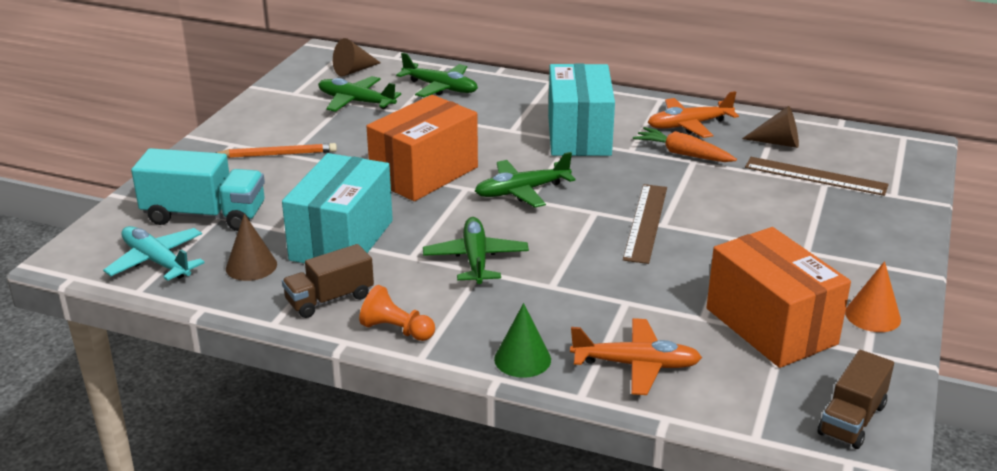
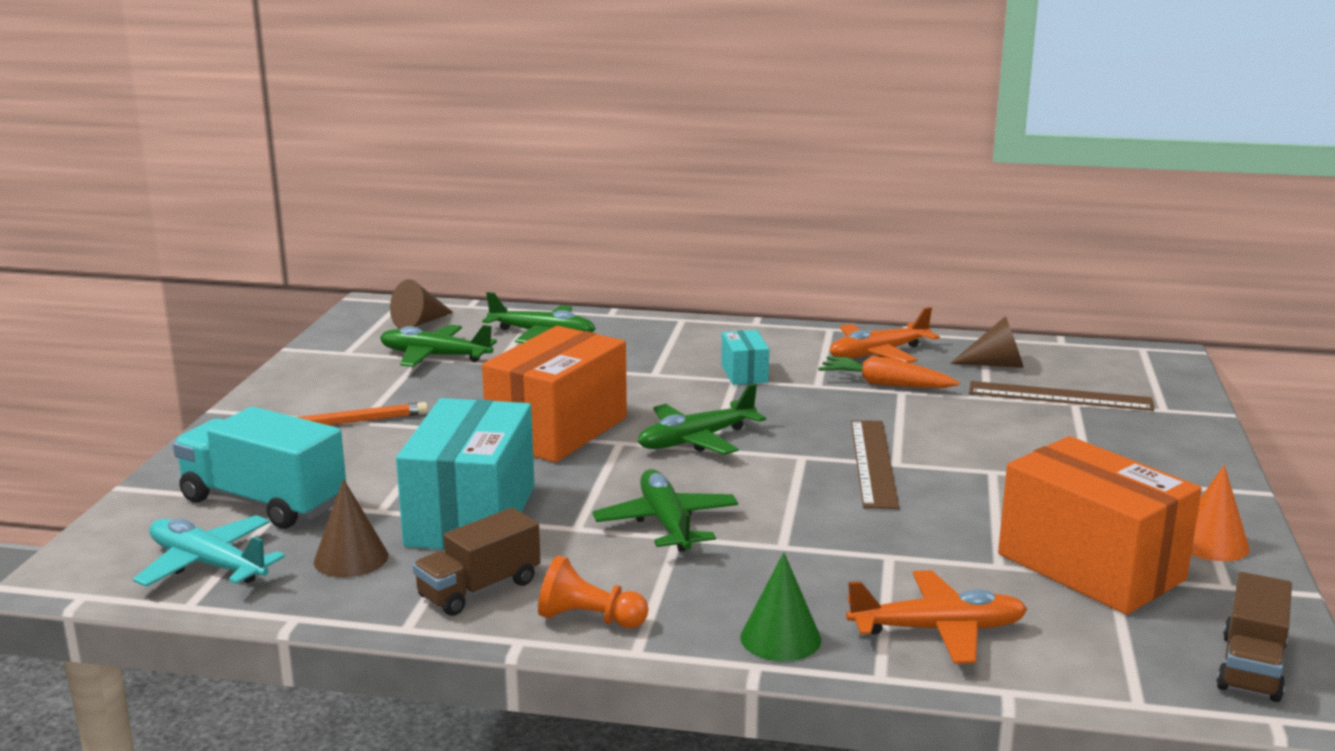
camera: 10 degrees left, 10 degrees down
turquoise truck [131,148,265,231] -> turquoise truck turned 150 degrees counterclockwise [173,407,346,529]
turquoise box [548,64,615,156] -> turquoise box [721,330,769,385], size x0.47

